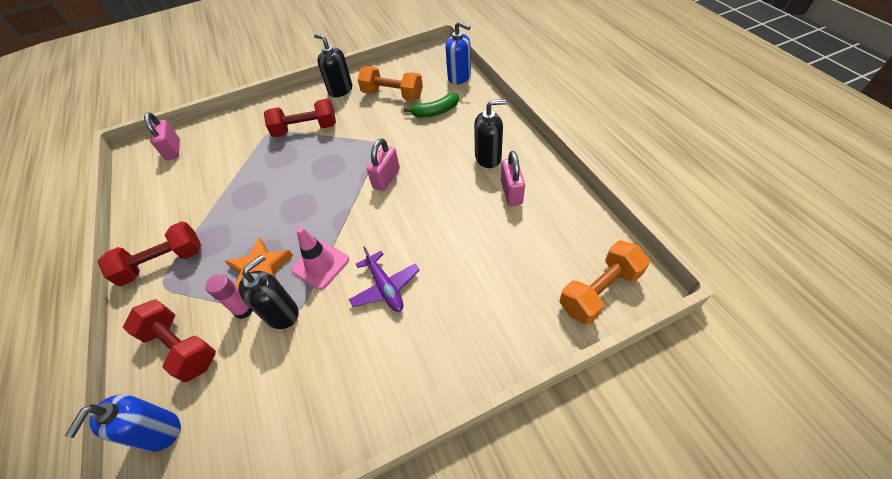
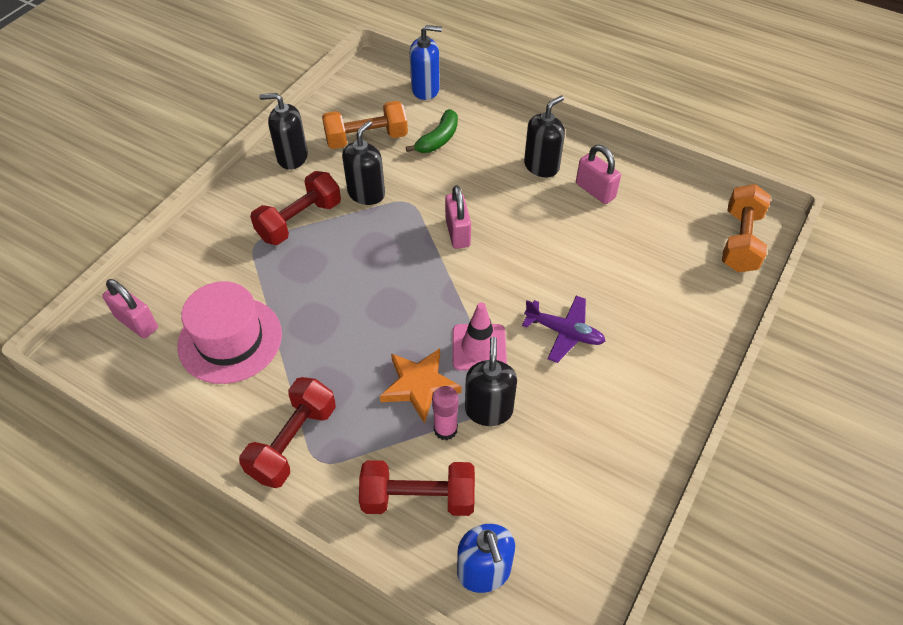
camera: 40 degrees left, 0 degrees up
none -> pink hat [177,281,282,384]
none -> black soap dispenser [342,121,385,205]

